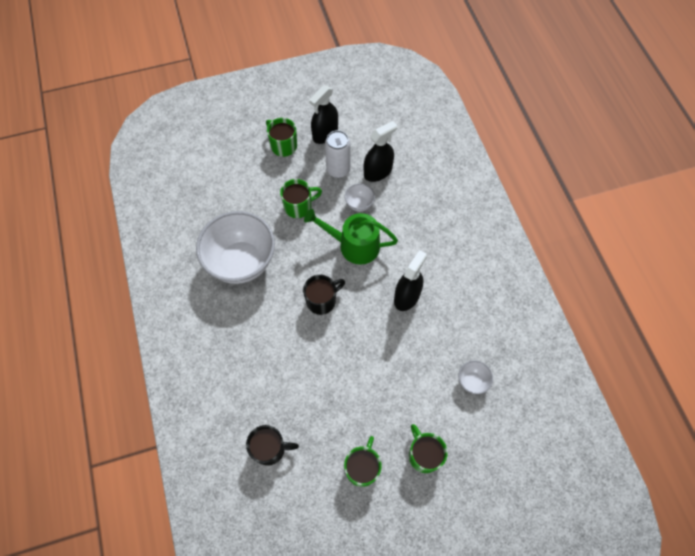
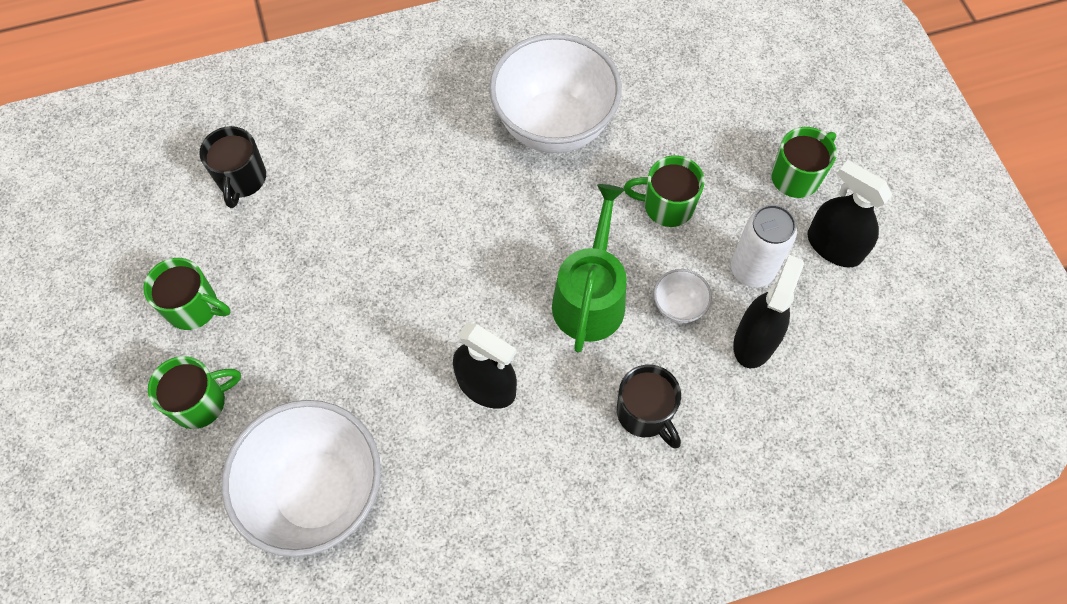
camera: 90 degrees right, 0 degrees up
green mug [280,179,322,218] -> green mug turned 120 degrees clockwise [624,155,705,227]
black mug [303,275,345,315] -> black mug moved to [617,365,681,448]
black spray bottle [364,121,397,182] -> black spray bottle turned 120 degrees counterclockwise [733,255,804,368]
white bowl [459,360,493,394] -> white bowl [222,400,381,557], size x2.40

